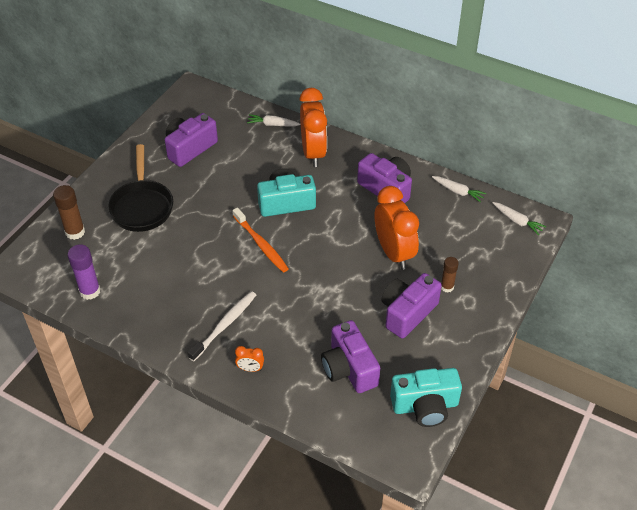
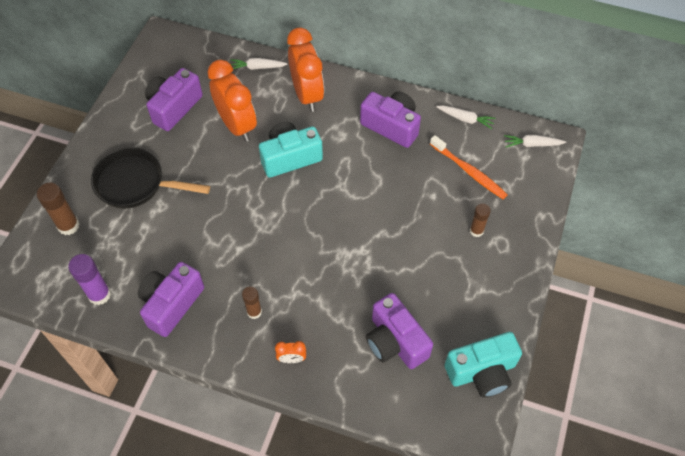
camera: 10 degrees left, 10 degrees up
black pan [108,144,173,232] -> black pan turned 120 degrees clockwise [91,147,210,209]
white toothbrush [188,291,256,361] -> brown glue stick [242,286,262,319]
orange toothbrush [233,208,289,273] -> orange toothbrush moved to [430,135,508,199]
orange clock [375,186,419,270] -> orange clock moved to [207,60,257,142]
purple camera [382,273,442,339] -> purple camera moved to [138,262,204,337]
white carrot [493,202,546,235] -> white carrot turned 150 degrees clockwise [504,135,566,147]

